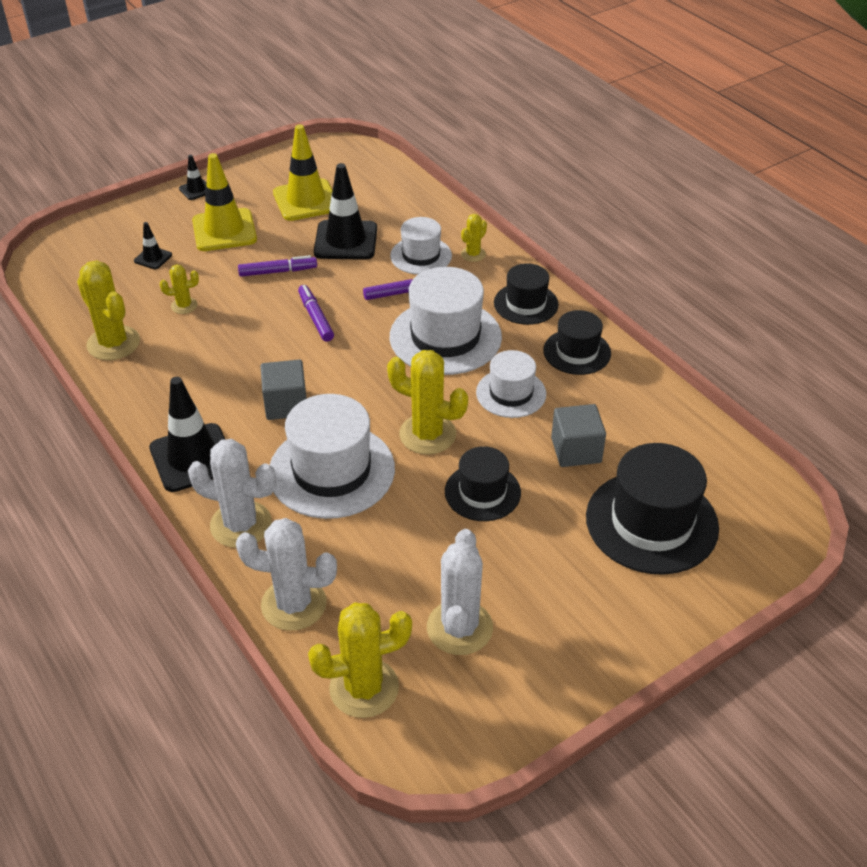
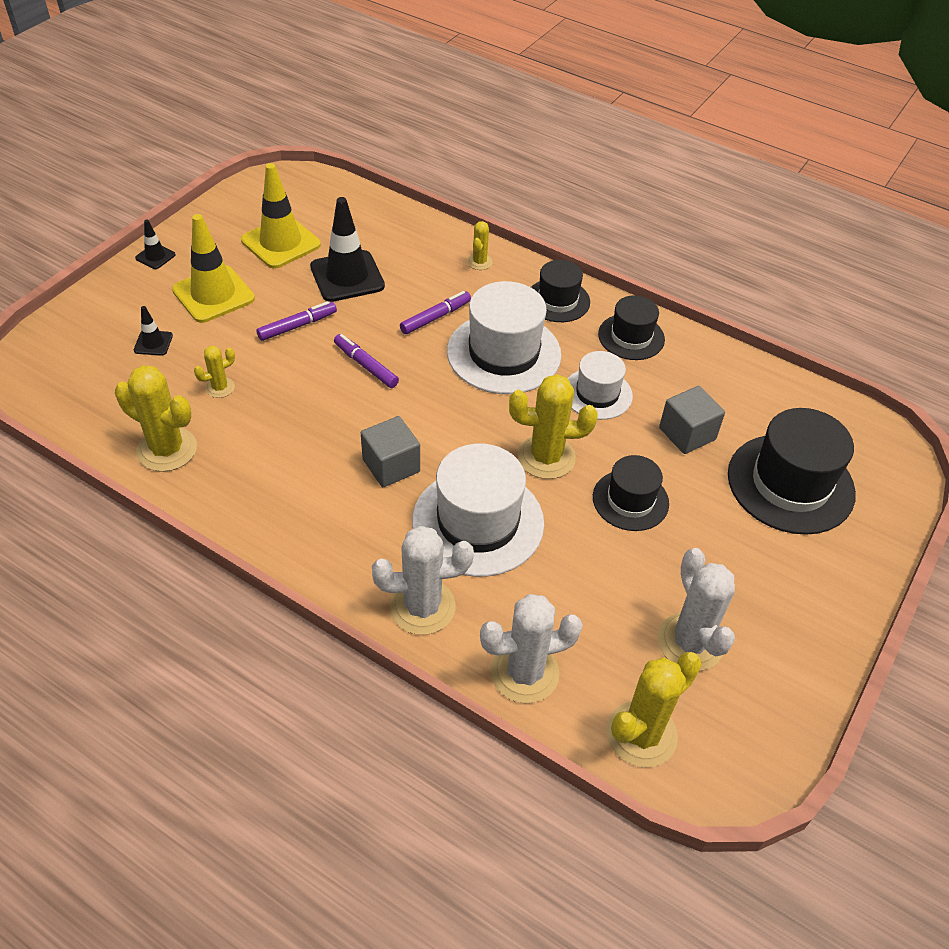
camera: 25 degrees left, 5 degrees up
black traffic cone [149,377,226,492] -> none
white hat [390,217,452,275] -> none

